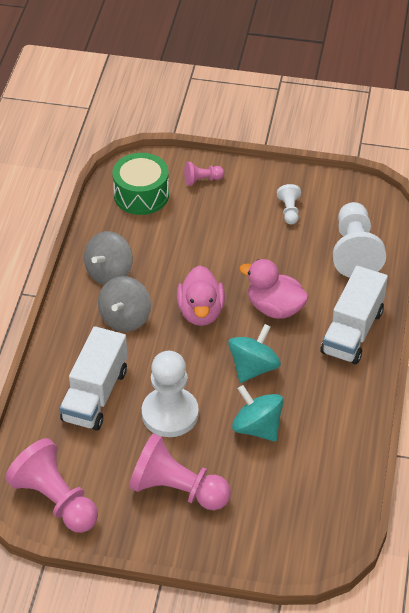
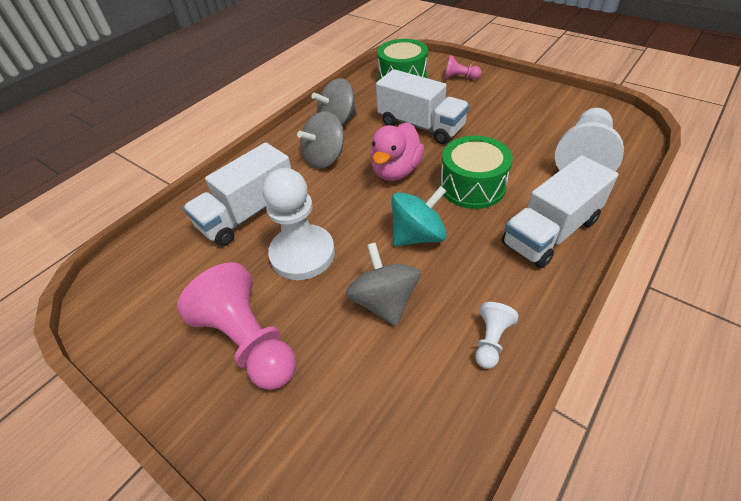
camera: 30 degrees right, 0 degrees up
pink pawn [5,438,98,533] -> none
turquoise spinning top [232,385,284,441] -> grey spinning top [346,242,421,326]
pink duck [239,259,309,319] -> green drum [440,136,513,209]
white pawn [277,184,301,224] -> white pawn moved to [475,302,519,369]
none -> white truck [376,69,469,144]

